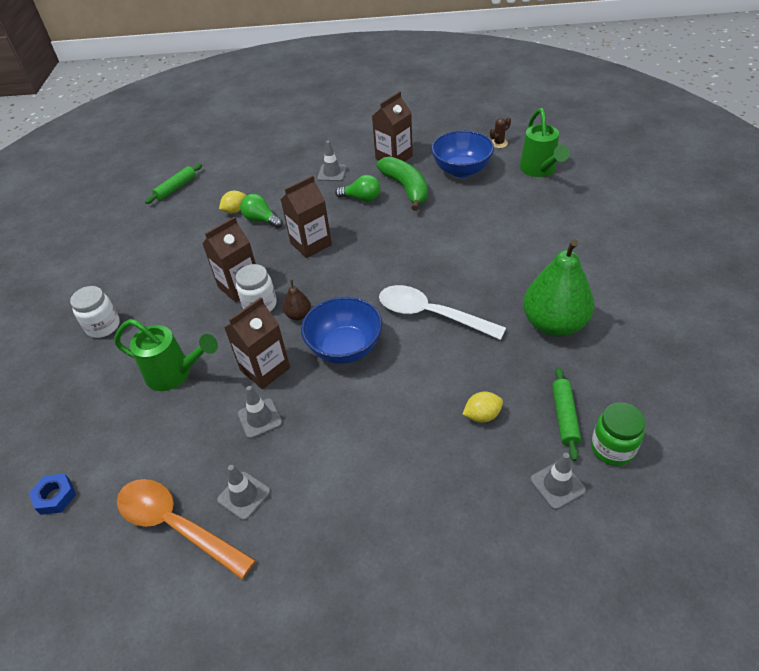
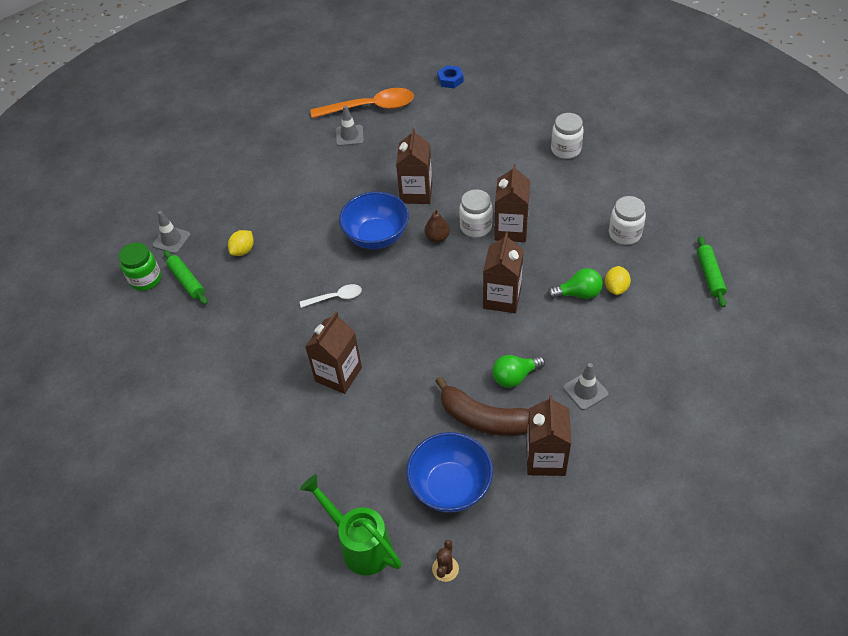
camera: 140 degrees right, 5 degrees up
green watering can [114,319,218,391] -> none
grey traffic cone [237,386,282,439] -> none
green banana [376,156,428,211] -> brown banana [435,377,529,436]
white spoon [379,285,506,340] -> white spoon [300,284,362,308], size x0.51
green pear [523,239,594,337] -> none
none -> brown carton [305,311,362,394]
none -> white jar [609,196,646,245]

